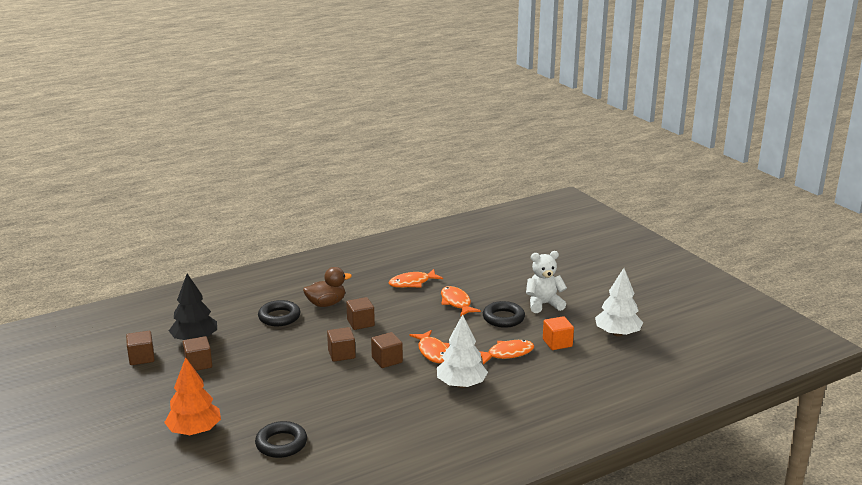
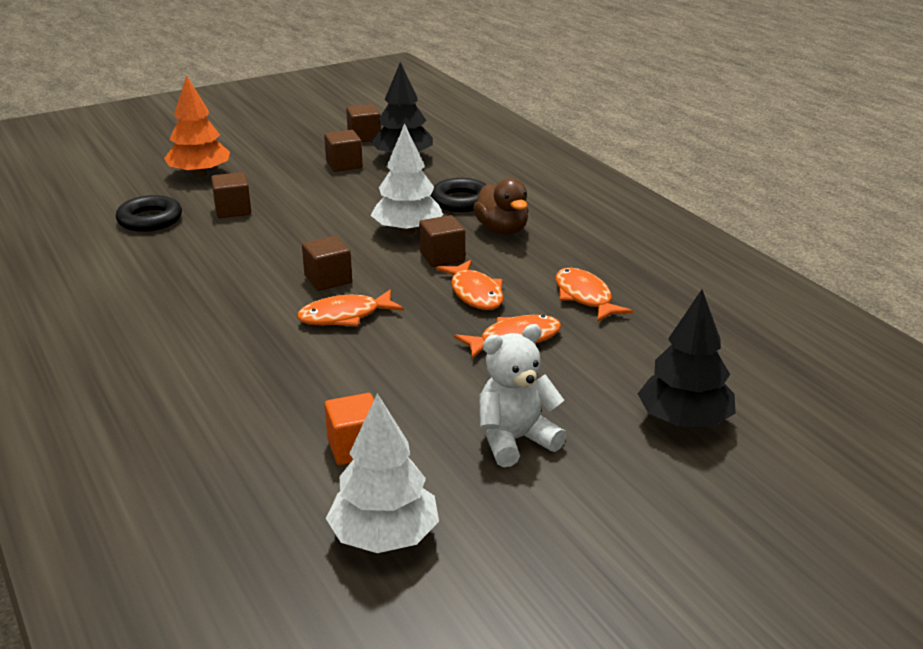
camera: 90 degrees right, 5 degrees up
brown cube [327,327,356,362] -> brown cube moved to [211,172,251,218]
white tree [437,314,488,388] -> white tree moved to [370,123,443,235]
orange fish [479,340,534,365] -> orange fish moved to [436,260,504,310]
black ring [483,301,525,328] -> none
white teddy bear [526,251,567,313] -> white teddy bear turned 105 degrees counterclockwise [479,324,567,467]
none -> black tree [638,290,736,428]

